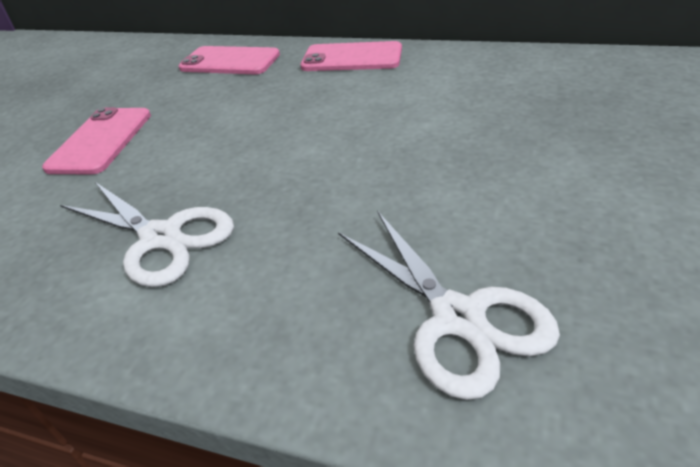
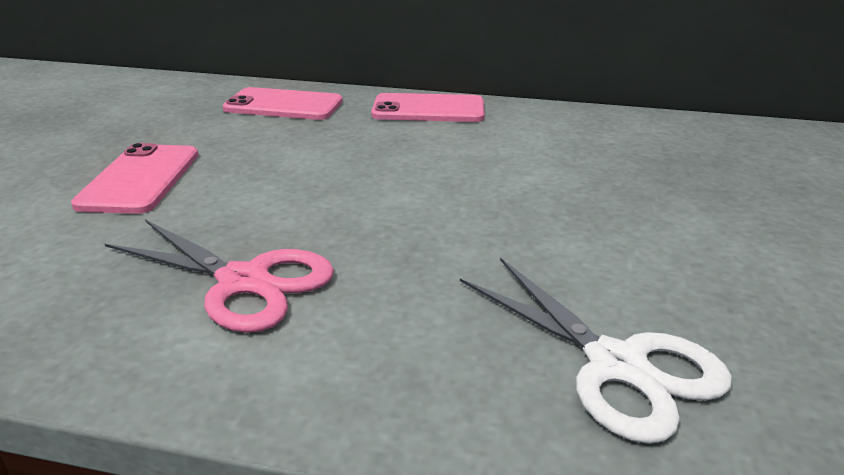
camera: 10 degrees left, 10 degrees down
white scissors [60,181,234,287] -> pink scissors [105,220,334,333]

